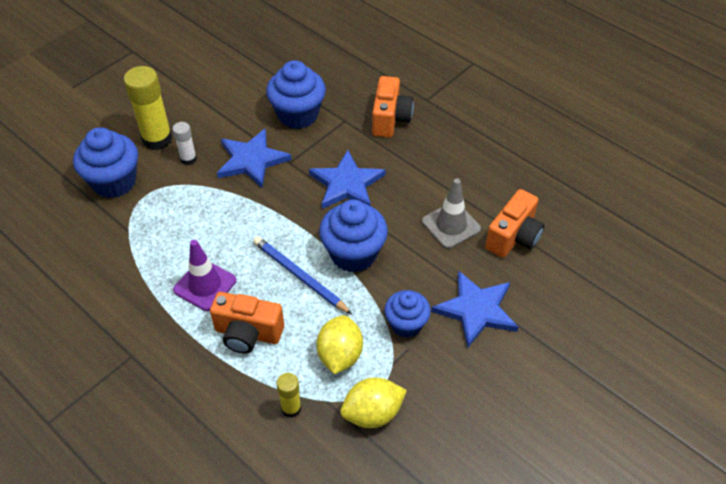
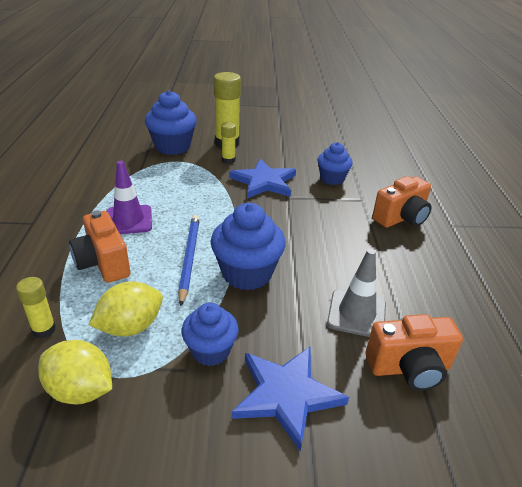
camera: 45 degrees right, 15 degrees down
white glue stick [173,122,197,165] -> yellow glue stick [221,122,236,164]
blue cupcake [266,60,326,129] -> blue cupcake [317,142,353,185], size x0.64
blue star [309,150,386,209] -> none

